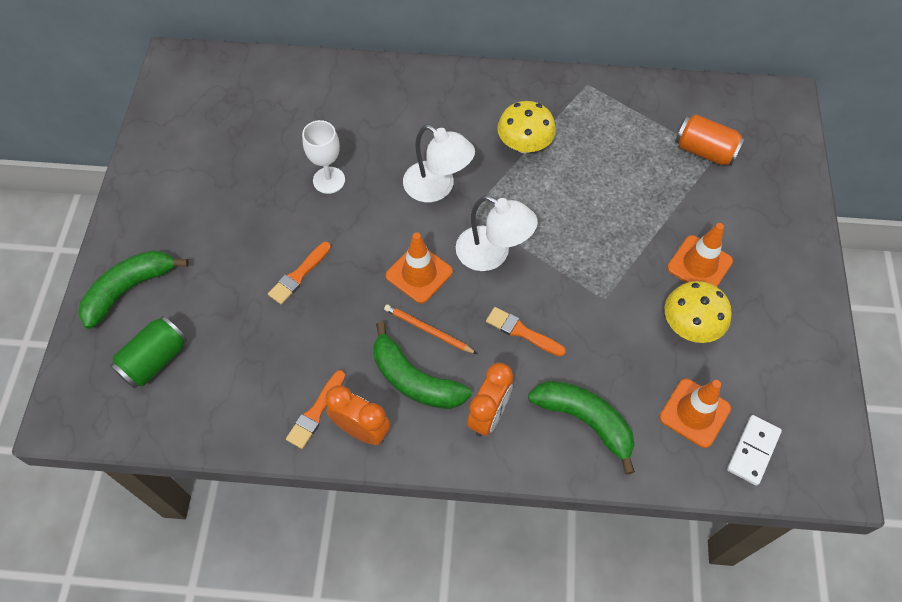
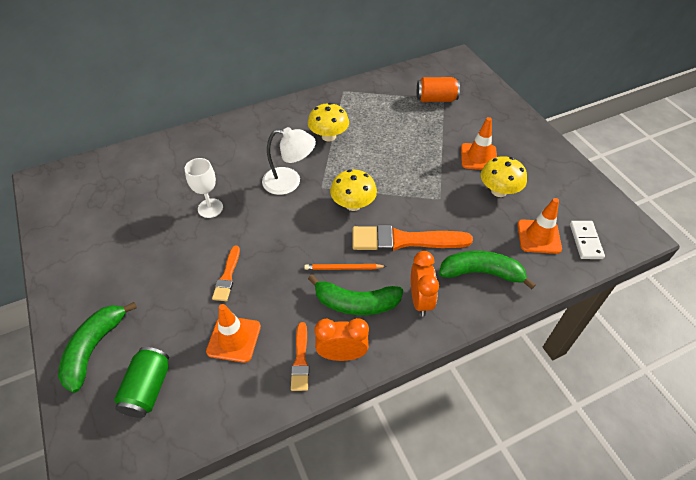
camera: 30 degrees left, 10 degrees down
orange traffic cone [386,232,453,304] -> orange traffic cone moved to [206,304,261,363]
white lamp [456,195,538,271] -> yellow mushroom [330,169,377,211]
orange brush [486,307,566,357] -> orange brush [353,225,473,251], size x1.90

